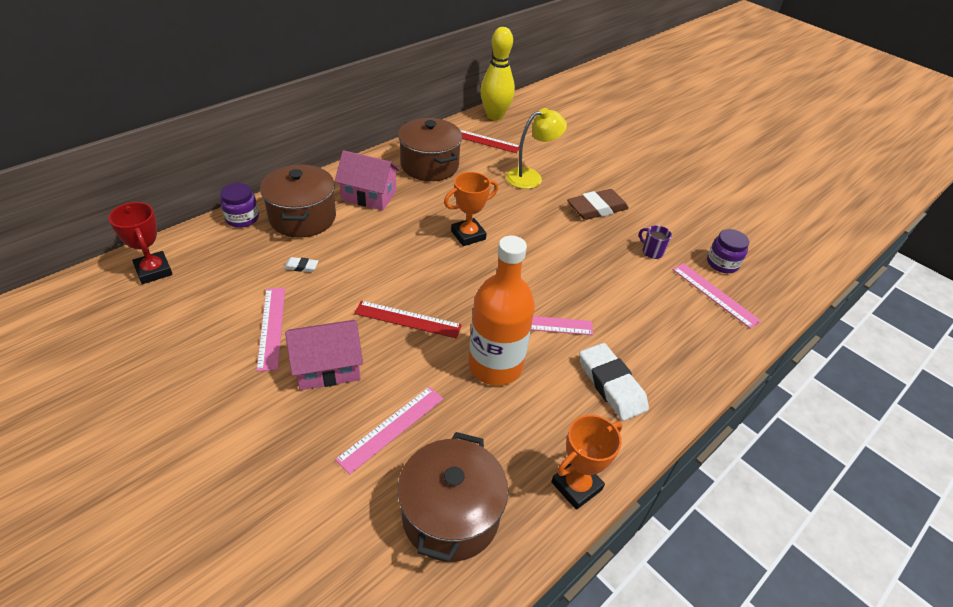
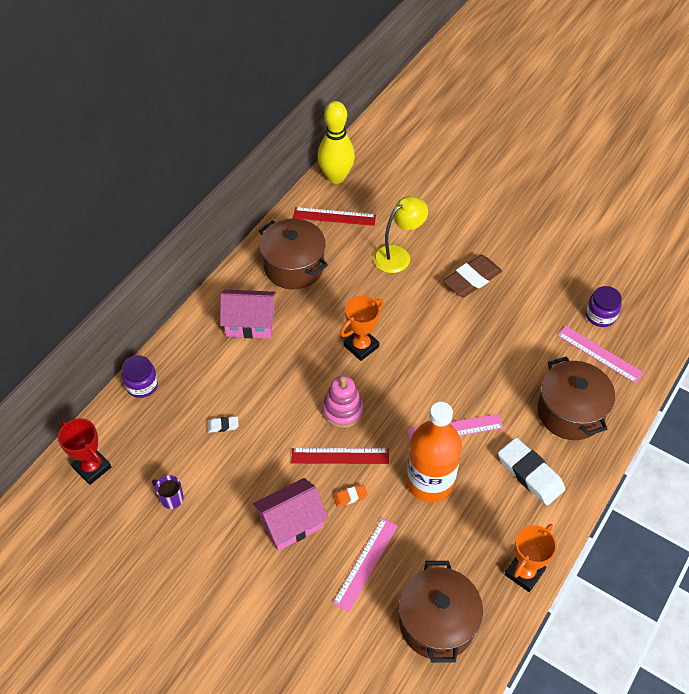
camera: 10 degrees left, 10 degrees up
pink ruler [256,288,285,371] -> none
brown pot [260,164,336,238] -> brown pot moved to [537,357,615,440]
purple mug [639,225,672,259] -> purple mug moved to [152,475,184,509]
none -> pink stacking toy [322,376,364,428]
none -> orange eraser [333,485,368,507]

